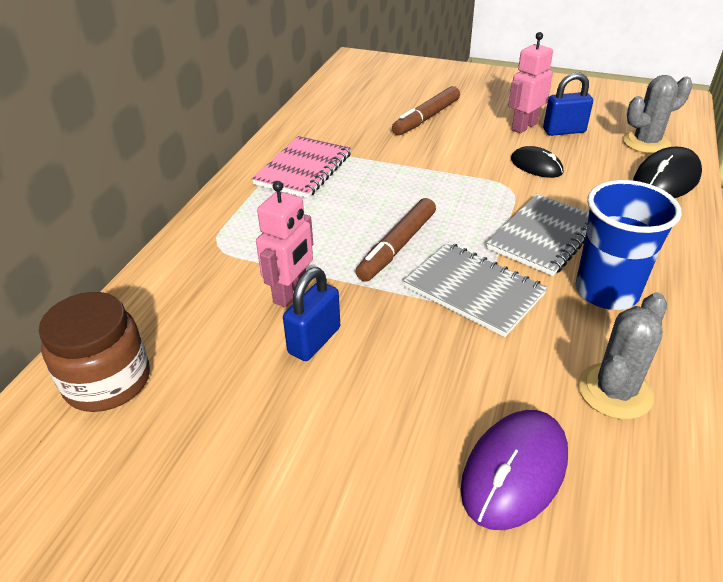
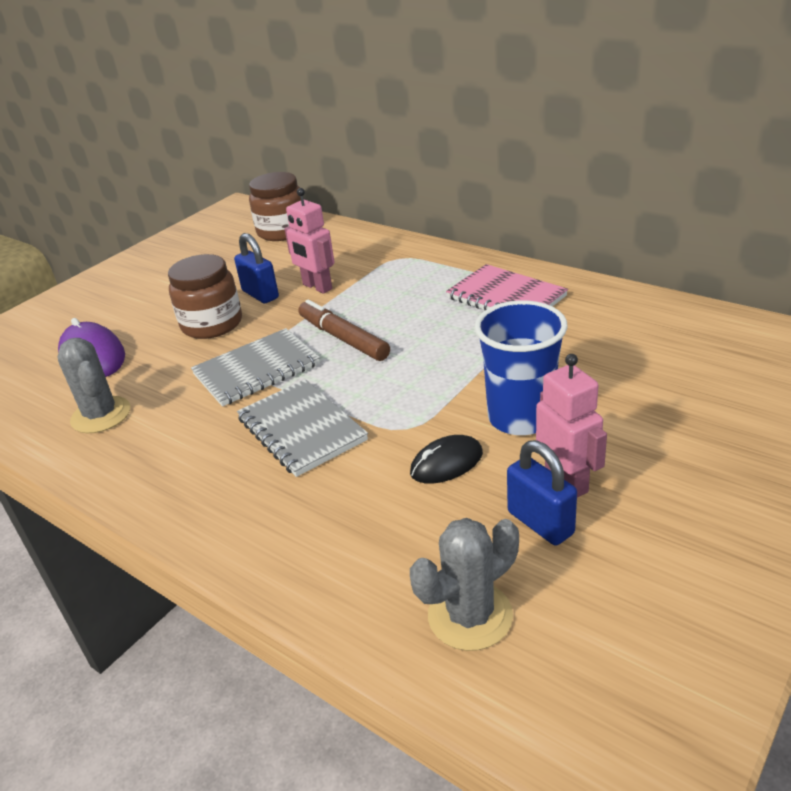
camera: 110 degrees right, 5 degrees down
brown marker [392,86,460,135] -> none
blue padlock [543,72,593,136] -> blue padlock turned 45 degrees counterclockwise [507,440,577,545]
blue cup [576,180,682,310] -> blue cup moved to [475,300,568,435]
grey cactus [623,75,693,154] -> grey cactus turned 60 degrees clockwise [410,518,519,651]
black mouse [633,147,702,198] -> none
none -> brown jar [168,254,242,339]

